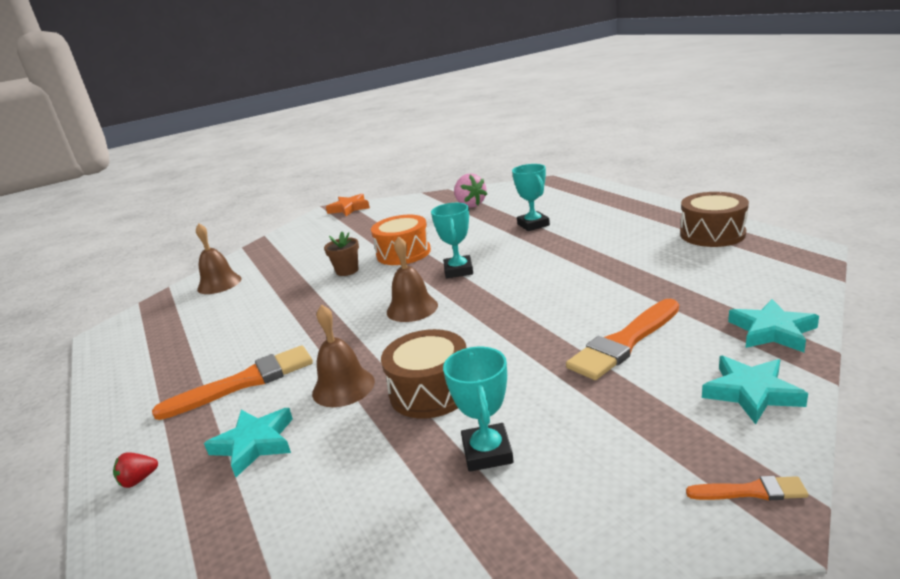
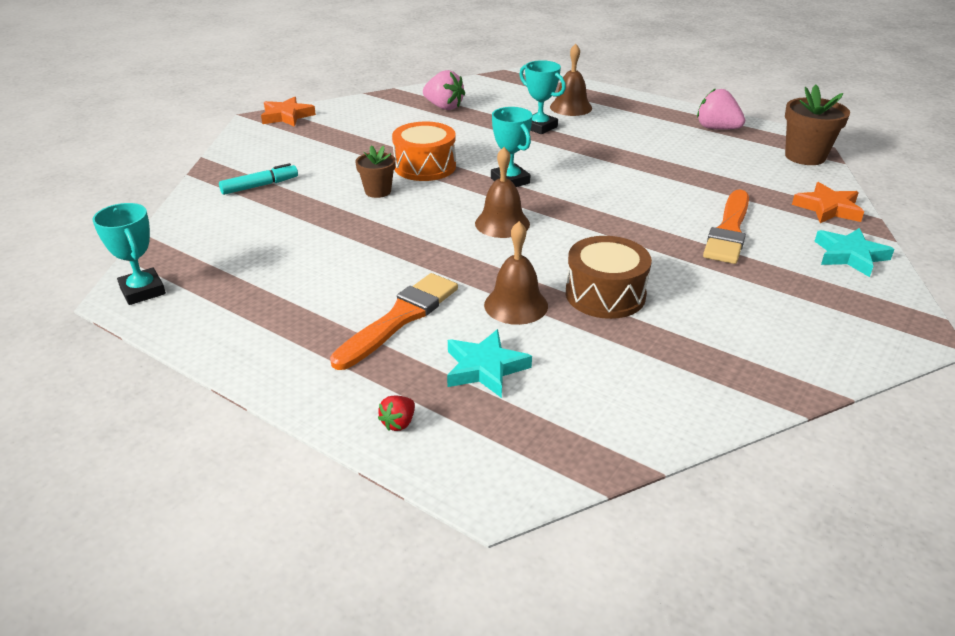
camera: 30 degrees left, 10 degrees up
brown bell [196,223,242,294] -> brown bell moved to [550,44,592,116]
turquoise trophy [443,347,514,472] -> turquoise trophy moved to [92,203,166,305]
brown drum [680,192,749,247] -> pink strawberry [697,88,745,130]
orange brush [686,476,809,500] -> none
turquoise star [728,299,819,352] -> orange star [792,182,864,223]
none -> turquoise marker [219,163,298,195]
none -> brown flower pot [785,84,850,165]

